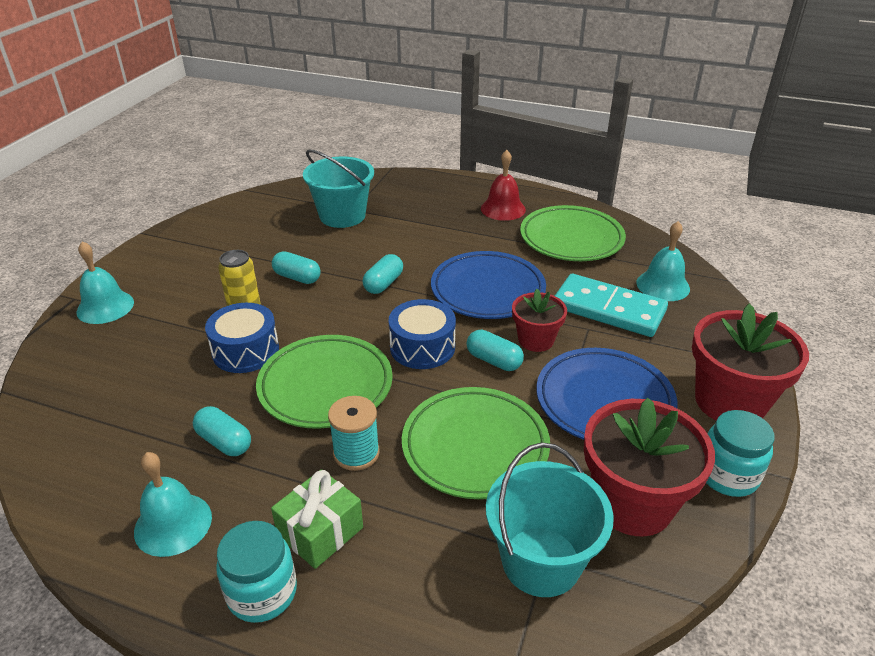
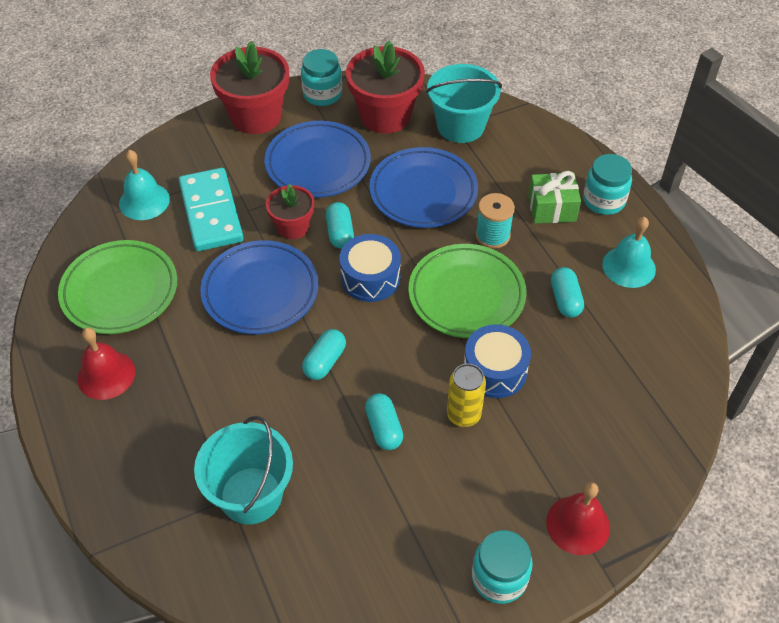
camera: 135 degrees left, 15 degrees up
turquoise bell [77,241,134,324] -> red bell [546,482,610,555]
turquoise capsule [363,254,403,294] -> turquoise capsule turned 45 degrees counterclockwise [302,329,346,380]
green plate [402,387,550,499] -> blue plate [369,147,478,228]
none -> turquoise jar [472,530,533,604]

